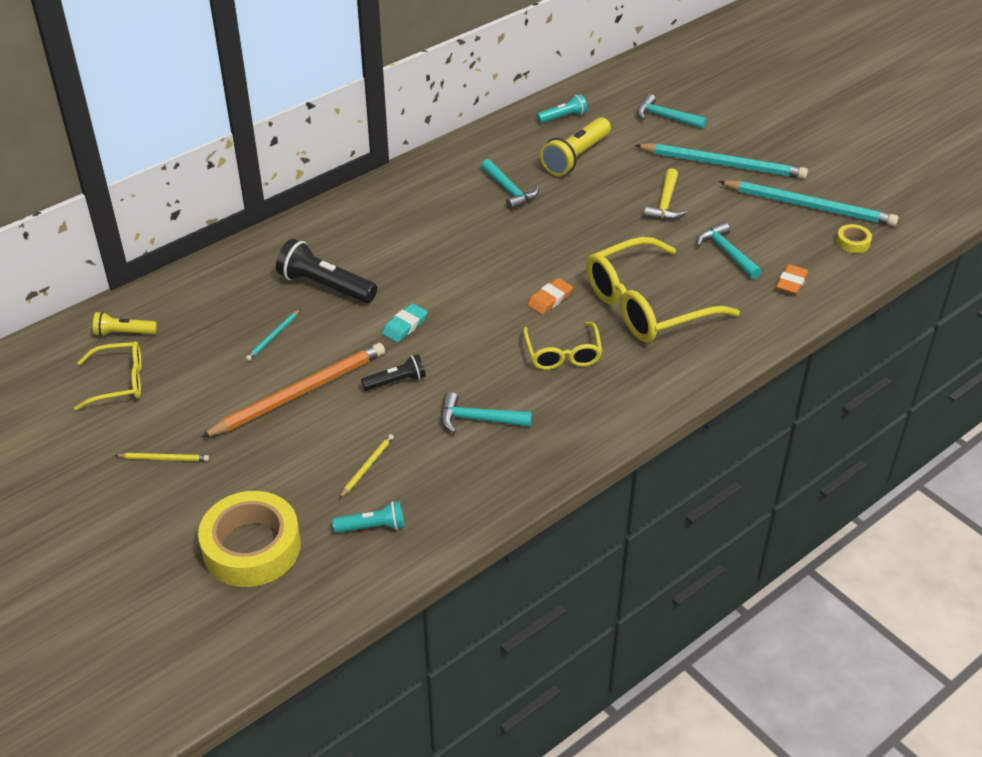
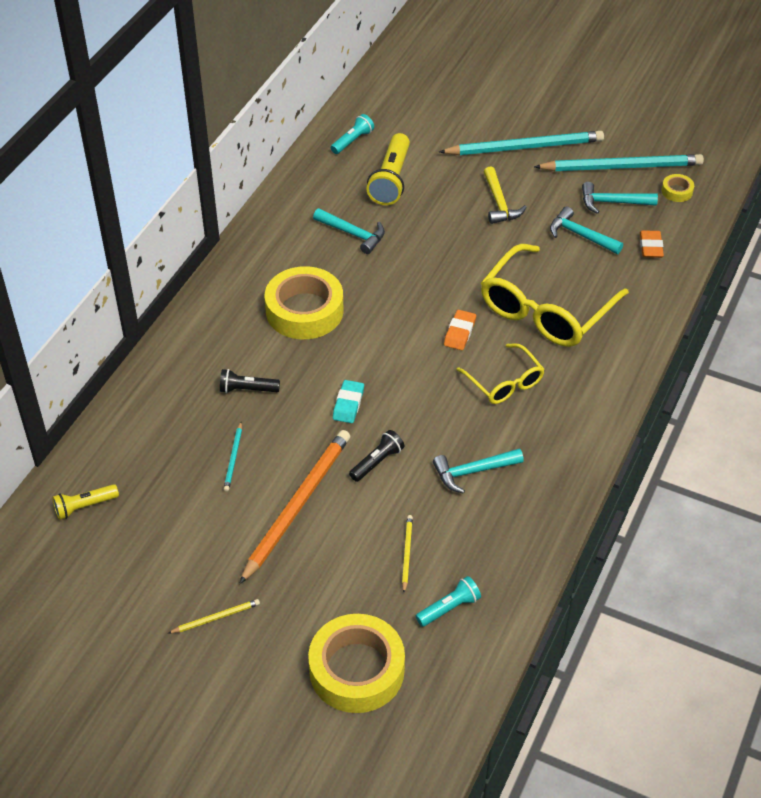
camera: 25 degrees left, 5 degrees up
yellow glasses [74,341,142,411] -> none
black flashlight [276,239,377,303] -> black flashlight [220,369,280,393], size x0.58
turquoise hammer [637,94,707,129] -> turquoise hammer moved to [582,182,658,214]
none -> yellow tape [265,266,344,339]

